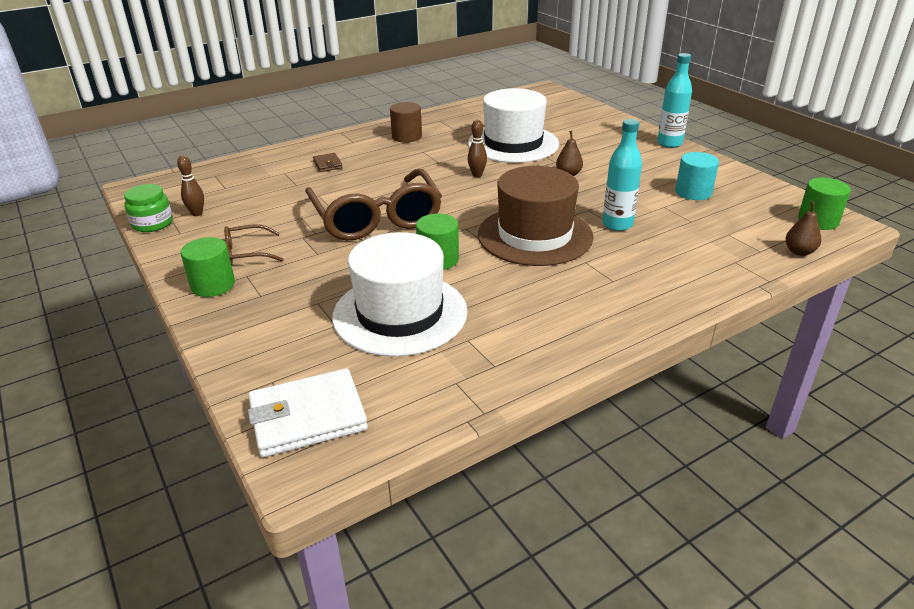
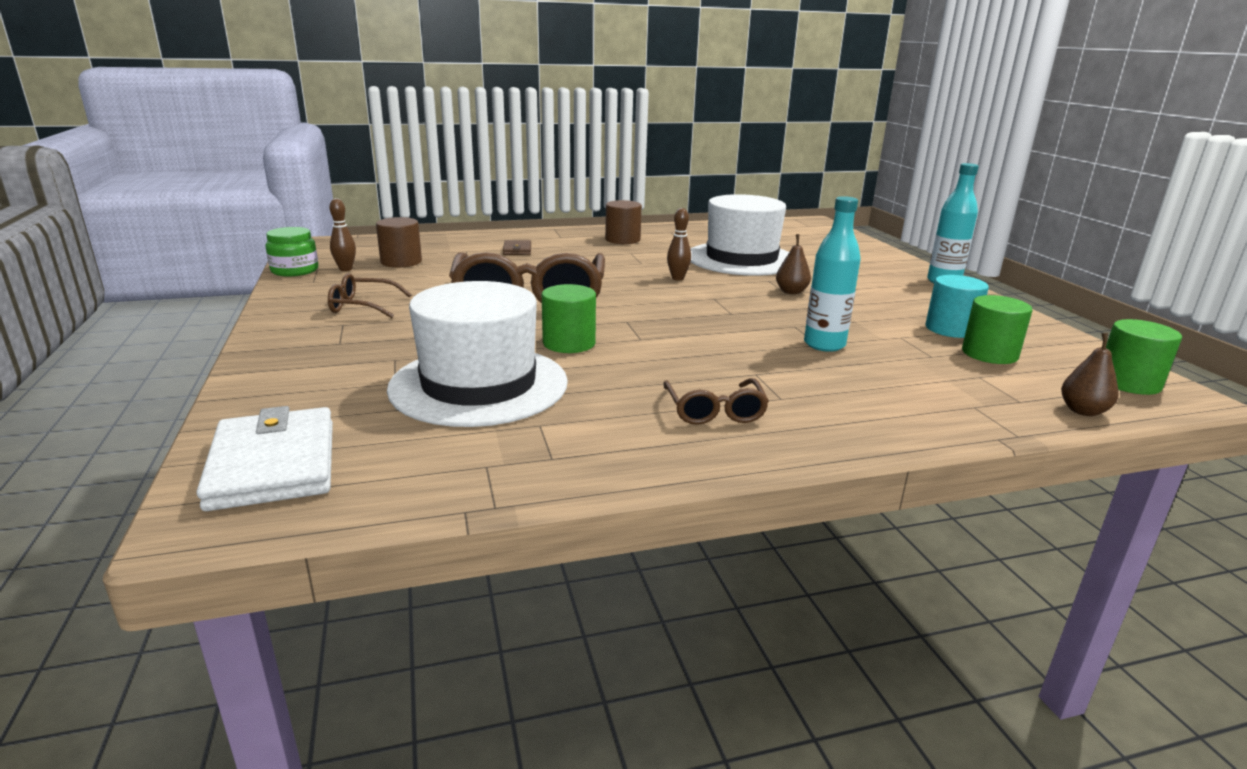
camera: 15 degrees right, 10 degrees down
green cylinder [181,237,235,297] -> green cylinder moved to [962,295,1032,364]
white wallet [248,368,368,457] -> white wallet turned 75 degrees clockwise [197,406,333,511]
brown hat [478,166,593,266] -> none
none -> brown cylinder [376,217,422,268]
none -> brown glasses [663,378,769,425]

